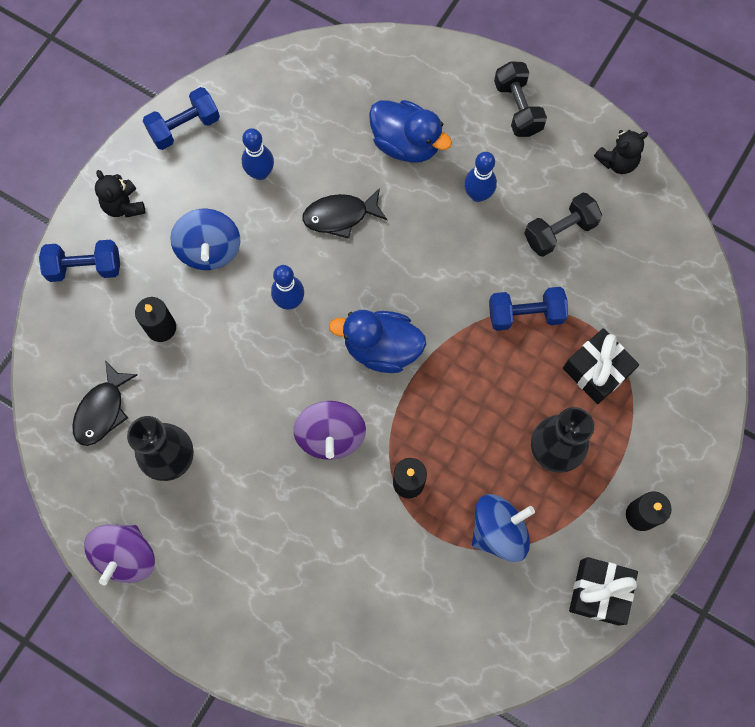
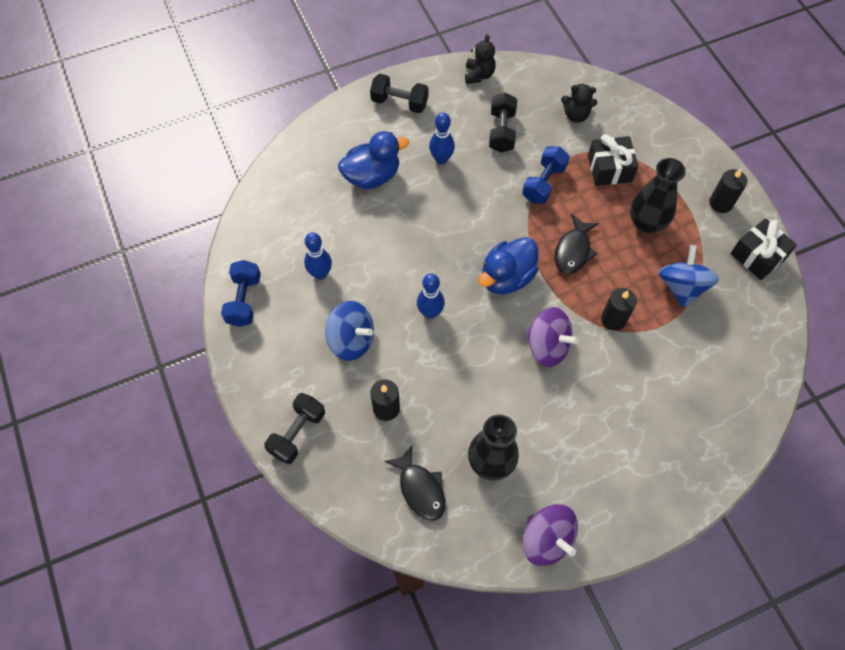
camera: 55 degrees left, 10 degrees down
blue dumbbell [39,240,120,282] -> black dumbbell [264,393,325,464]
black teddy bear [95,170,146,218] -> black teddy bear moved to [561,84,597,123]
black fish [302,188,387,239] -> black fish moved to [555,214,599,274]

